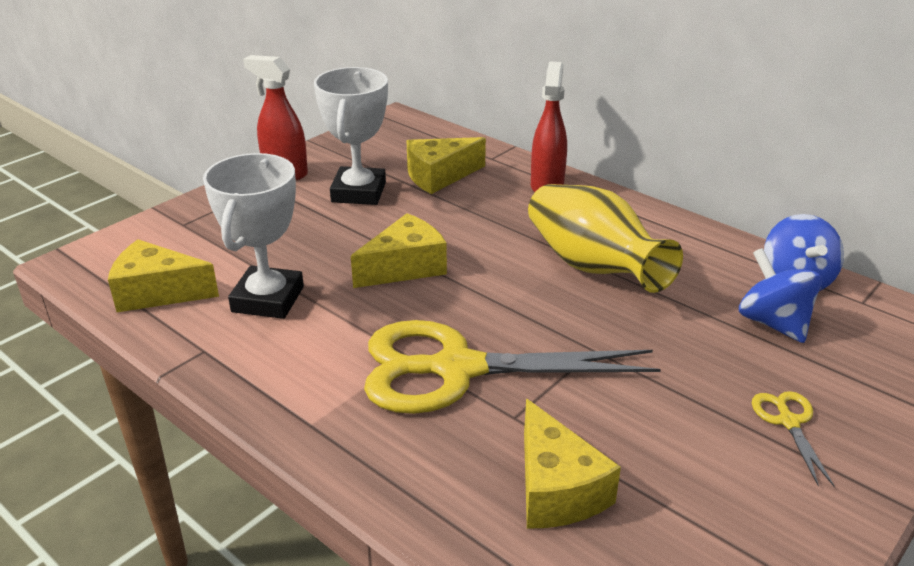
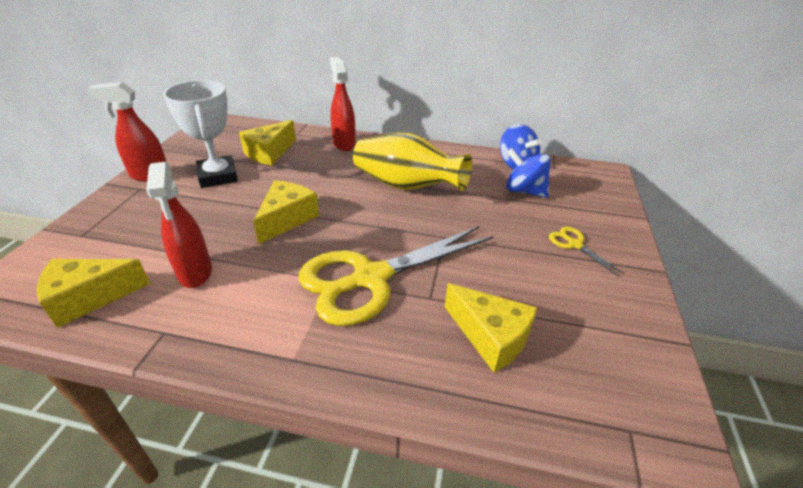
camera: 30 degrees left, 5 degrees up
white trophy [203,153,304,319] -> red spray bottle [146,162,212,288]

